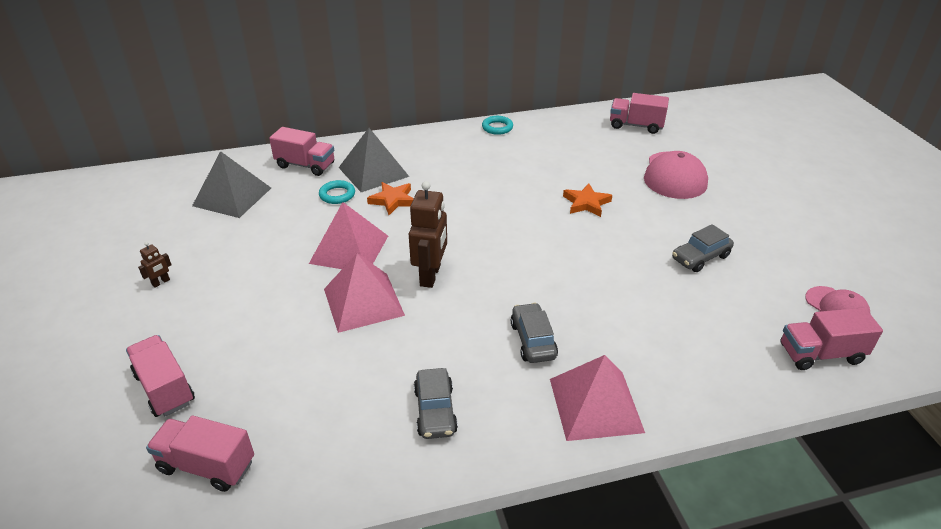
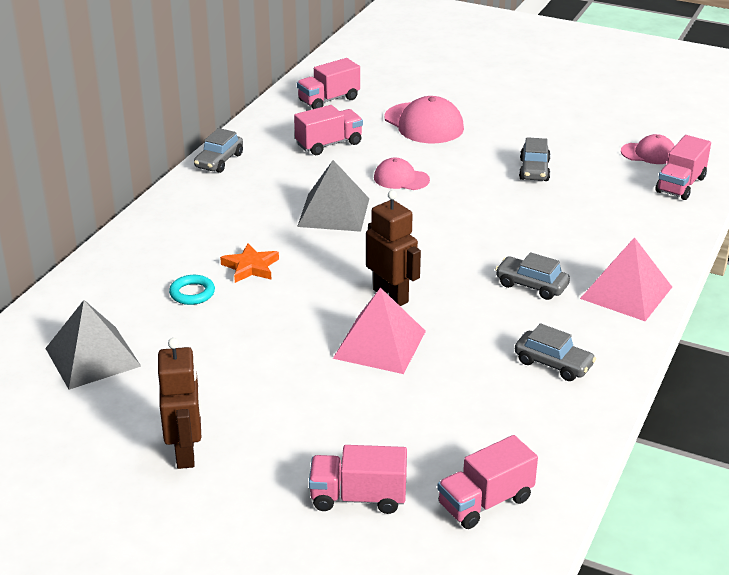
camera: 50 degrees left, 5 degrees down
brown robot [138,242,172,288] -> brown robot [158,338,201,469], size x2.20
pink truck [269,127,334,176] -> pink truck moved to [294,105,363,155]
pink pyramid [309,202,388,269] -> none
grey pyramid [339,128,409,192] -> grey pyramid moved to [297,160,370,232]
turquoise ring [482,116,513,135] -> grey car [194,128,243,173]
orange star [563,184,612,217] -> pink cap [374,158,430,190]

